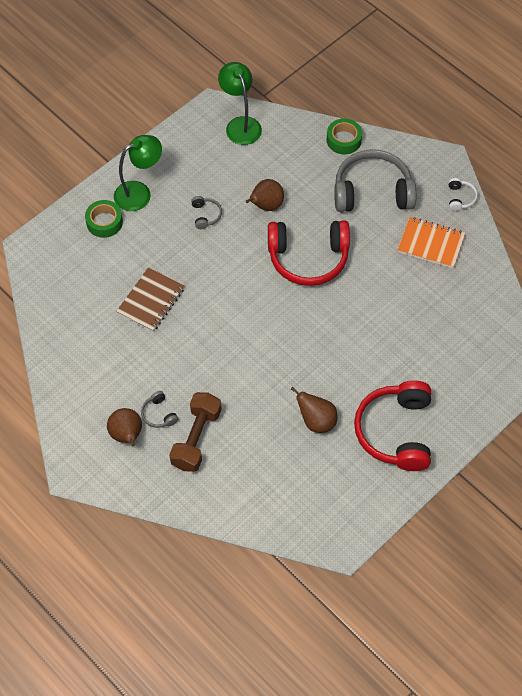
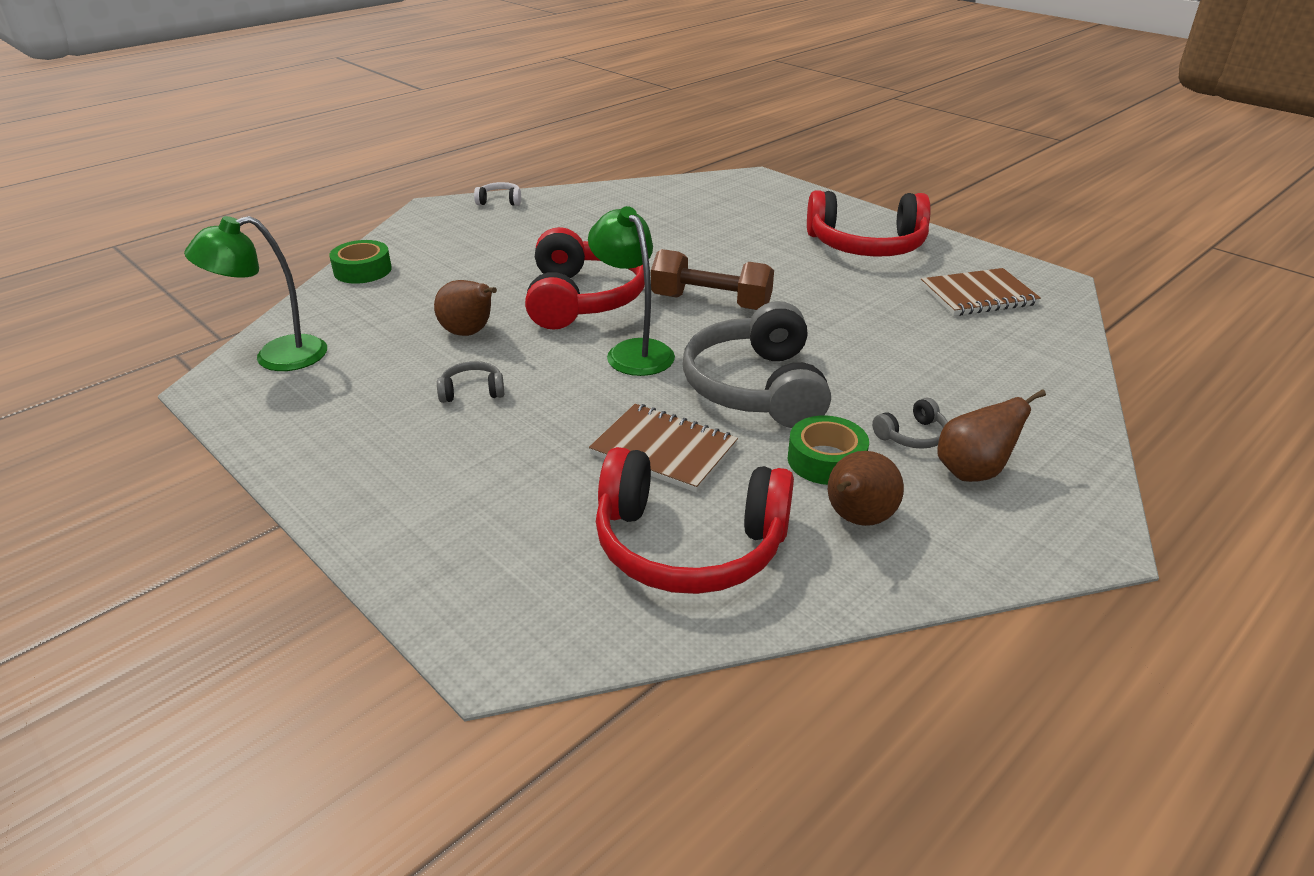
camera: 90 degrees left, 25 degrees down
green tape [85,200,123,238] -> green tape moved to [788,416,869,485]
green lamp [114,135,162,211] -> green lamp moved to [588,206,675,376]
brown dumbbell [169,392,222,472] -> brown dumbbell moved to [651,249,774,310]
brown pear [291,387,337,433] -> brown pear moved to [828,451,904,526]
grey headphones [334,149,416,212] -> grey headphones moved to [683,301,831,428]
orange notebook [398,217,466,268] -> none
none -> red headphones [596,447,794,594]
none -> brown notebook [921,268,1041,316]

